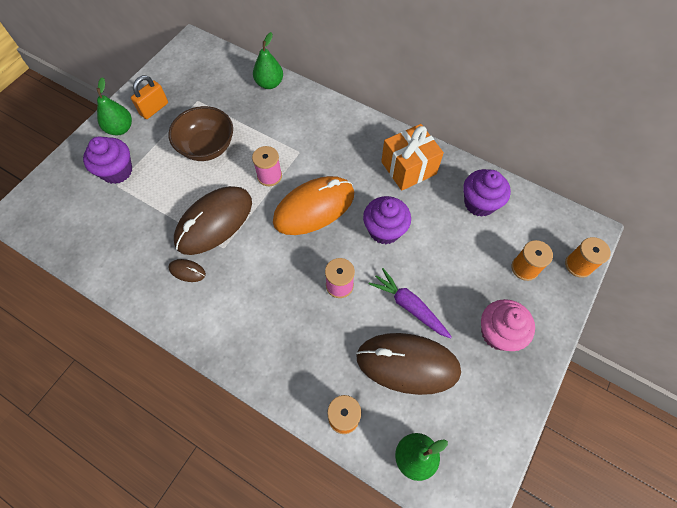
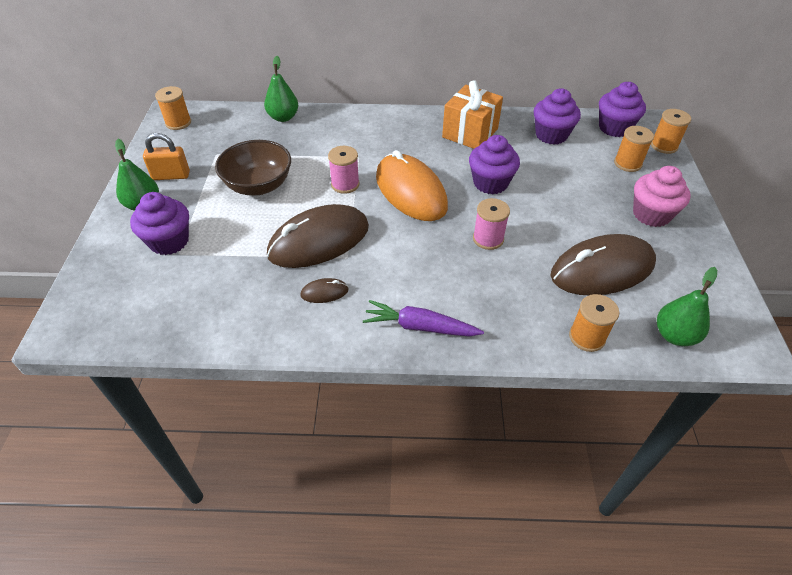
camera: 30 degrees left, 15 degrees down
orange padlock [131,75,168,119] -> orange padlock turned 75 degrees clockwise [143,133,190,180]
brown mouse [174,186,252,255] -> brown mouse turned 45 degrees clockwise [267,204,369,268]
orange mouse [273,176,354,235] -> orange mouse turned 60 degrees counterclockwise [376,150,448,221]
purple carrot [369,268,452,339] -> purple carrot moved to [363,300,484,337]
none -> orange spool [155,86,191,130]
none -> purple cupcake [599,82,646,137]

